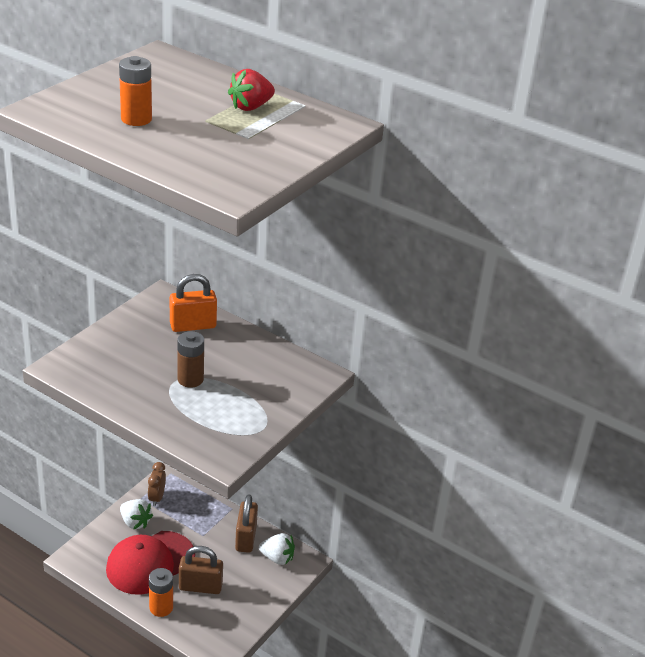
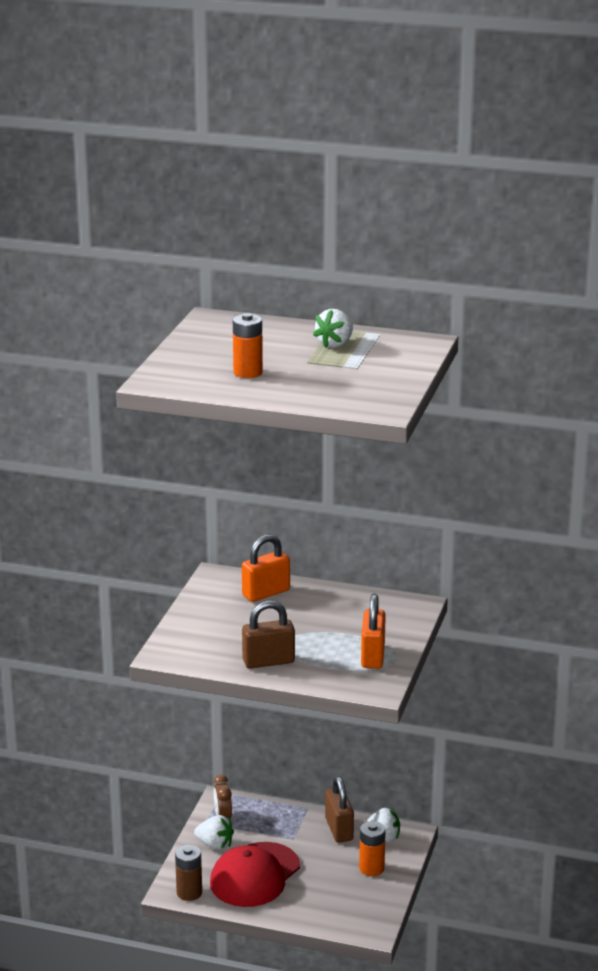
camera: 15 degrees left, 10 degrees down
orange battery [149,568,173,617] -> orange battery moved to [359,821,386,876]
brown battery [177,331,204,388] -> brown battery moved to [175,845,202,901]
brown padlock [179,546,223,594] -> brown padlock moved to [242,601,295,669]
red strawberry [228,69,275,111] -> white strawberry [313,309,353,348]
none -> orange padlock [361,594,386,669]

